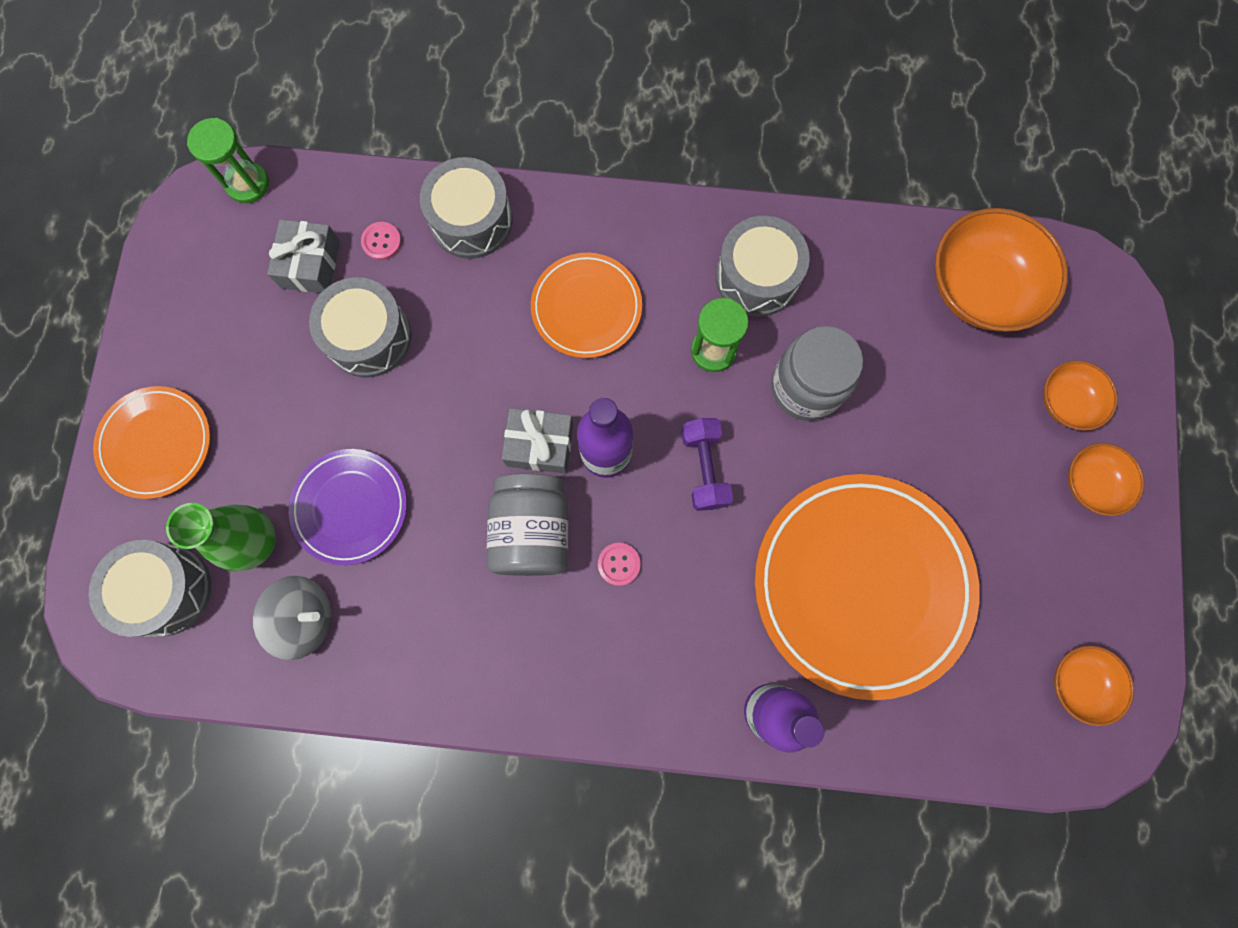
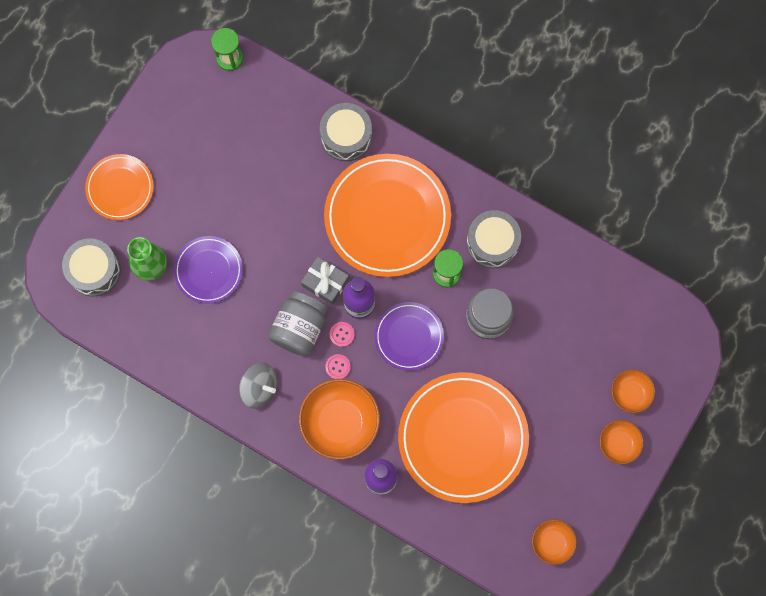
camera: 25 degrees right, 0 degrees up
grey spinning top [253,576,332,660] -> grey spinning top moved to [239,363,277,409]
grey gift [267,219,340,293] -> none
grey drum [309,277,412,377] -> none
pink button [361,222,401,260] -> pink button moved to [330,322,355,347]
orange plate [531,253,642,358] -> orange plate [324,154,451,277], size x1.85
purple dumbbell [681,418,733,511] -> purple plate [375,302,444,371]
orange bowl [935,208,1068,332] -> orange bowl moved to [299,379,380,460]

